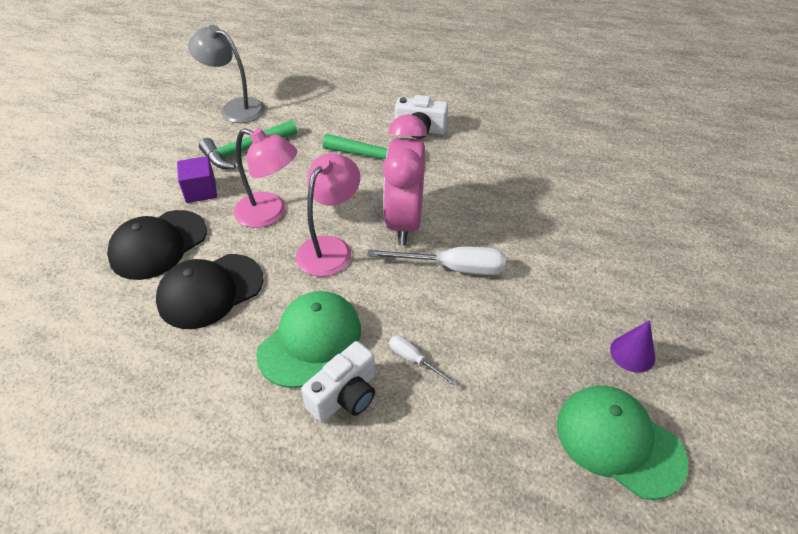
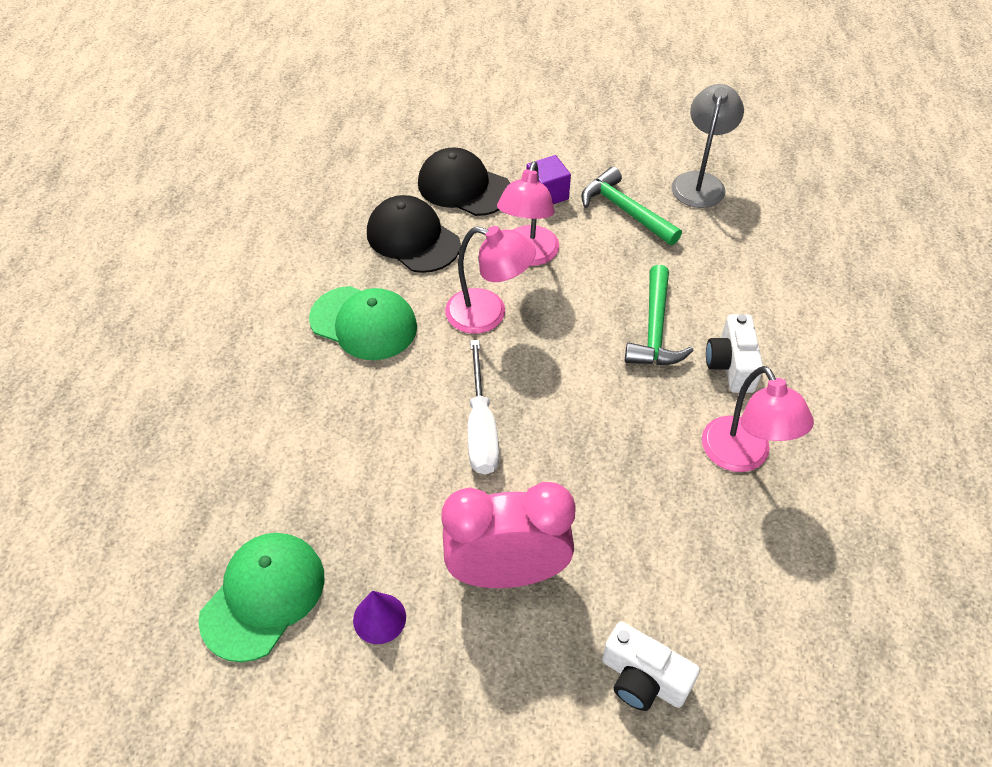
camera: 80 degrees right, 5 degrees up
white camera [301,341,375,423] -> white camera moved to [602,621,700,711]
pink clock [383,114,427,245] -> pink clock moved to [441,482,576,588]
white screwdriver [389,336,457,386] -> none
none -> pink lamp [702,366,814,472]

